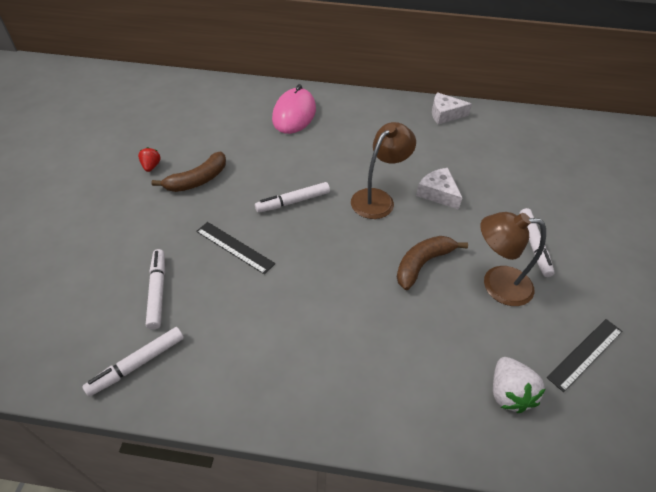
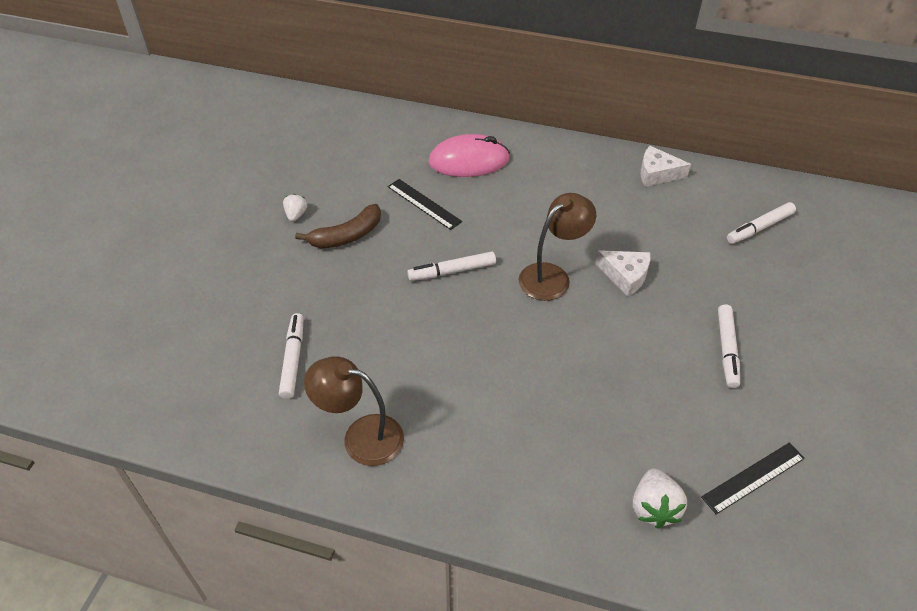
camera: 10 degrees right, 0 degrees up
white marker [82,327,184,397] -> white marker moved to [727,202,796,244]
red strawberry [138,147,161,172] -> white strawberry [283,194,307,222]
black ruler [196,222,275,275] -> black ruler moved to [388,179,462,230]
pink mouse [272,84,316,134] -> pink mouse turned 60 degrees clockwise [429,134,510,177]
brown banana [397,236,468,290] -> none
white cheese [416,168,463,210] -> white cheese turned 150 degrees clockwise [595,250,651,297]
brown lamp [480,212,546,306] -> brown lamp moved to [304,356,404,466]

